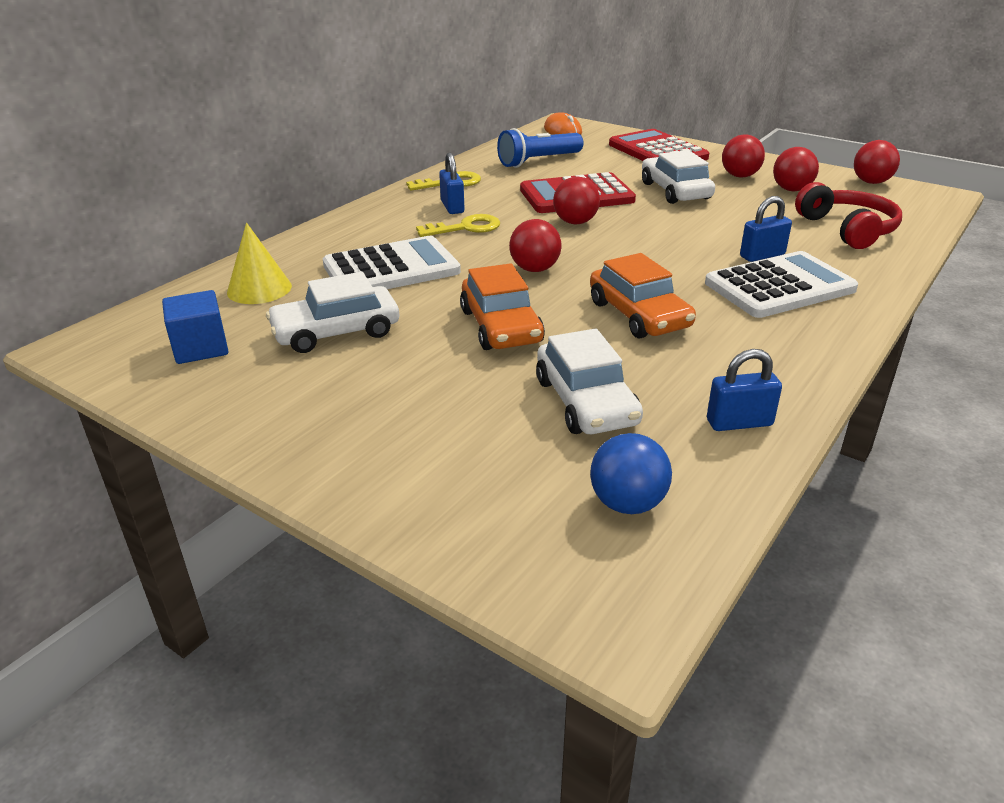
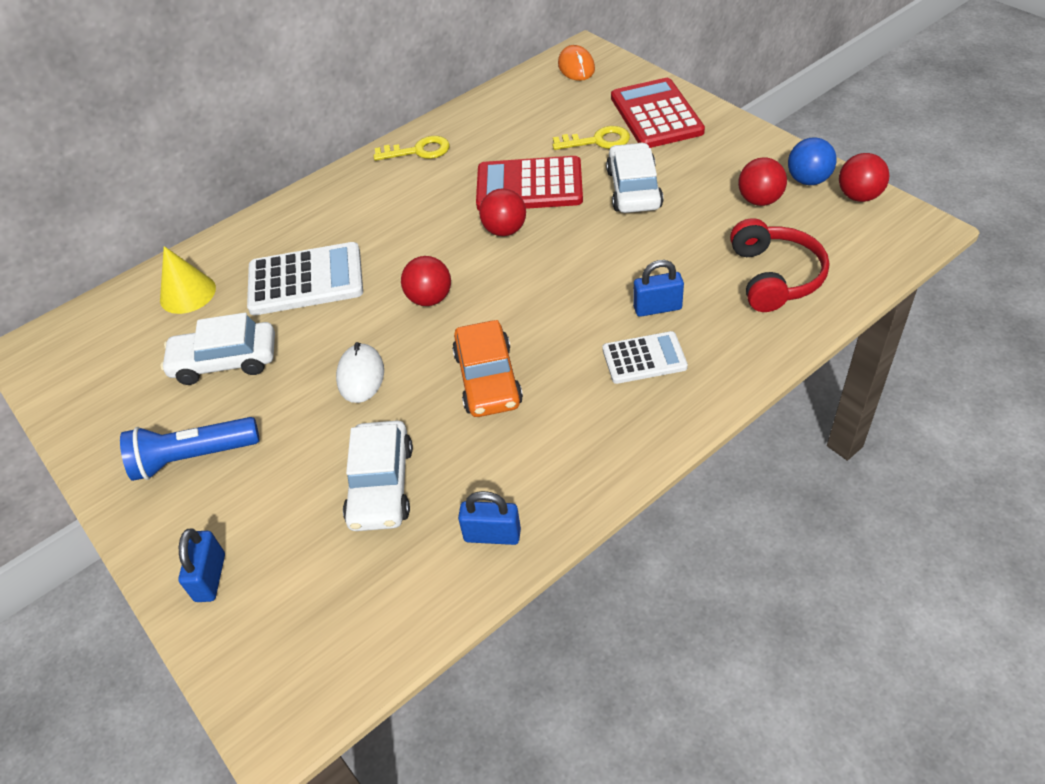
camera: 20 degrees right, 15 degrees up
blue cube [162,290,229,364] -> none
yellow key [416,214,500,237] -> yellow key moved to [553,126,630,150]
blue padlock [439,152,465,214] -> blue padlock moved to [178,528,225,602]
orange car [460,263,545,350] -> white mouse [336,342,384,403]
blue flashlight [497,128,583,168] -> blue flashlight moved to [120,417,260,481]
blue ball [590,433,672,514] -> blue ball moved to [788,137,837,185]
white calculator [705,251,858,318] -> white calculator [602,331,688,384], size x0.60
red ball [722,134,765,178] -> none

